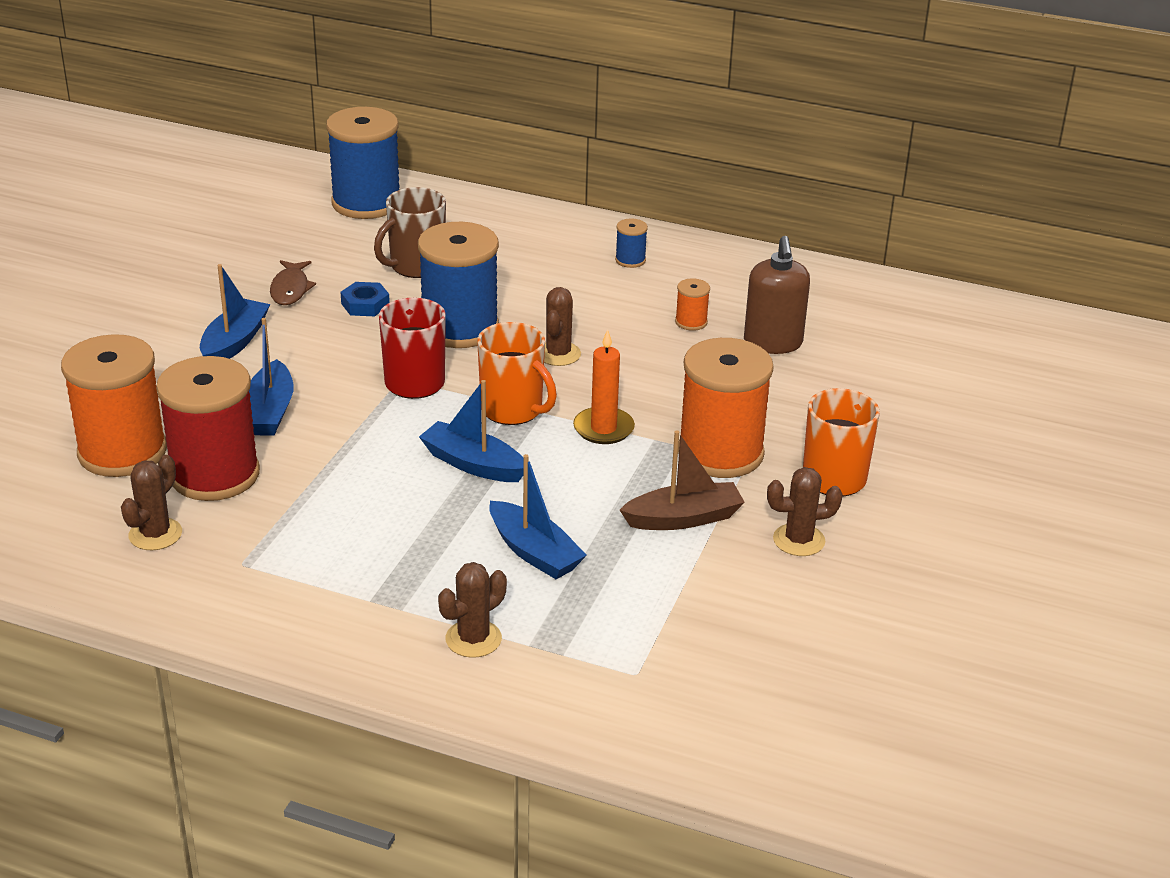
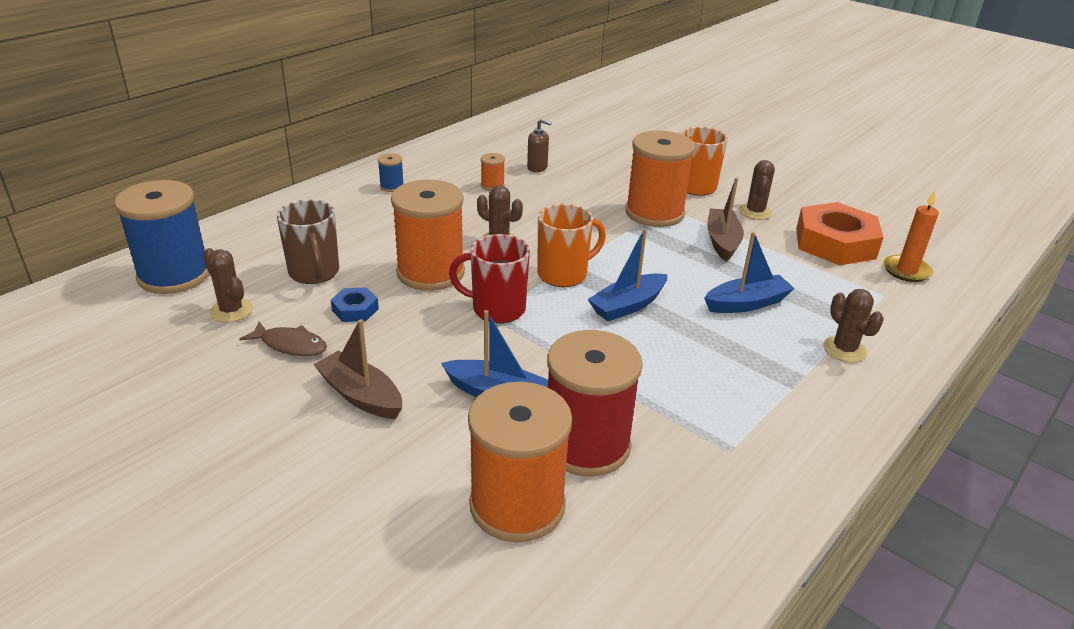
camera: 70 degrees left, 0 degrees up
brown cactus [121,455,182,550] -> brown cactus moved to [203,248,253,322]
blue boat [200,264,270,359] -> brown boat [313,319,402,419]
blue spool [418,222,499,348] -> orange spool [391,180,465,291]
orange candle [573,329,635,444] -> orange candle moved to [884,191,939,282]
brown soap dispenser [744,236,810,354] -> brown soap dispenser [527,119,552,172], size x0.60
none -> orange nut [796,202,884,265]

